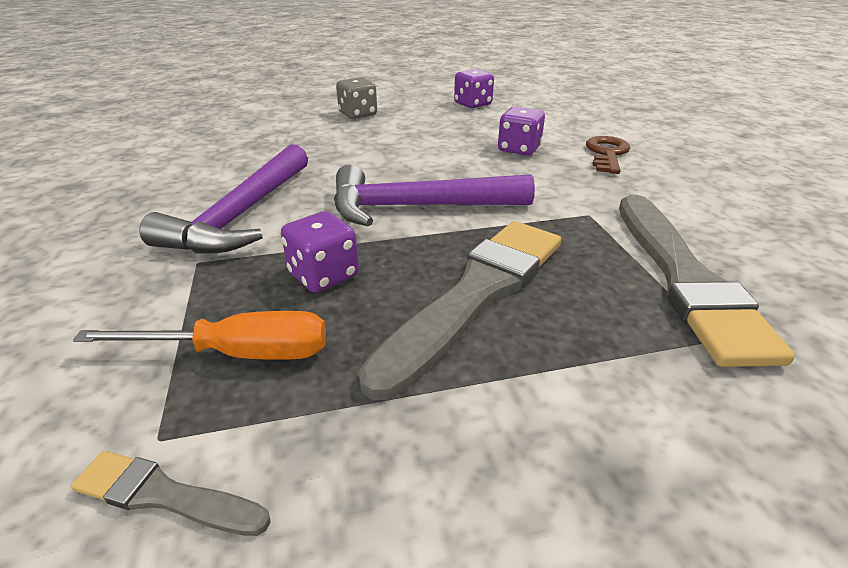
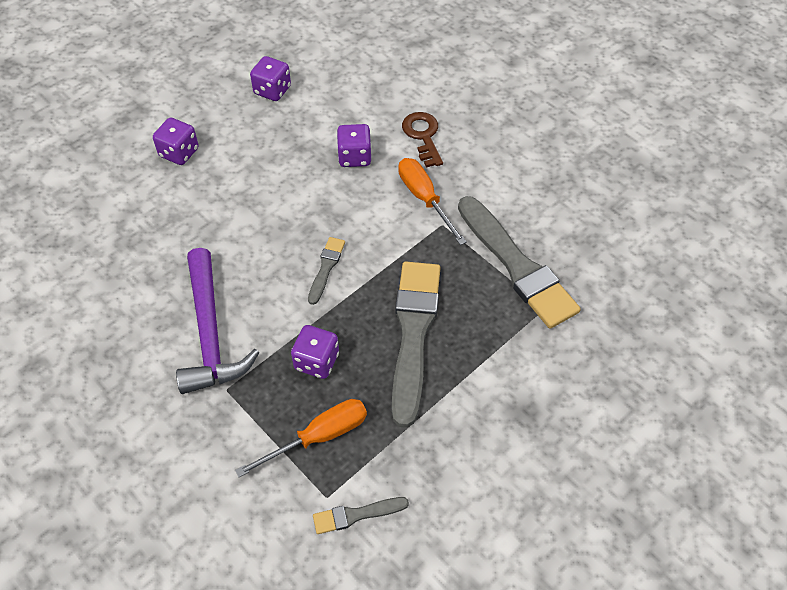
camera: 30 degrees left, 20 degrees up
purple hammer [334,164,535,226] -> grey brush [308,237,345,305]
grey dice [336,77,377,119] -> purple dice [153,118,199,165]
none -> orange screwdriver [398,158,467,245]

